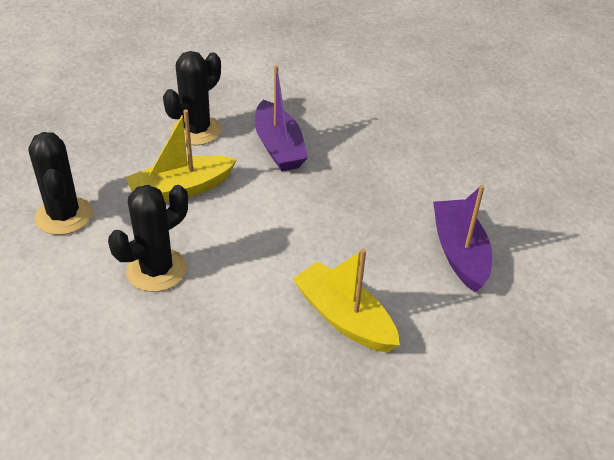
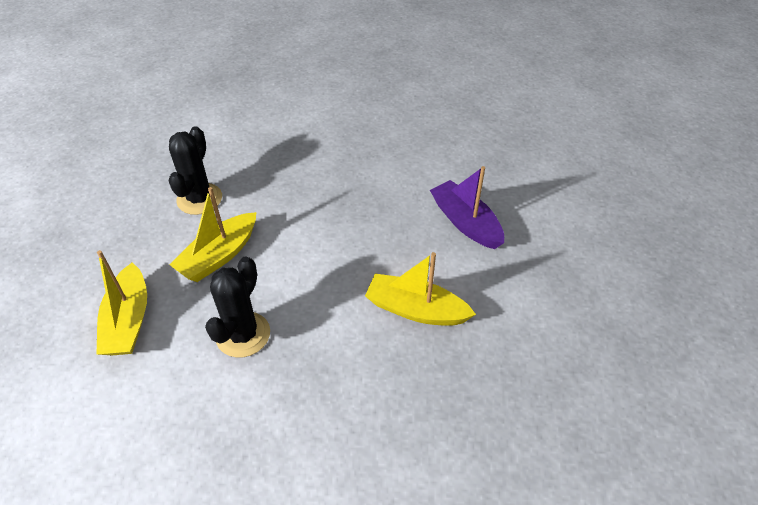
camera: 25 degrees left, 5 degrees up
black cactus [28,132,92,235] -> yellow boat [96,250,147,355]
purple boat [255,65,308,171] -> none

